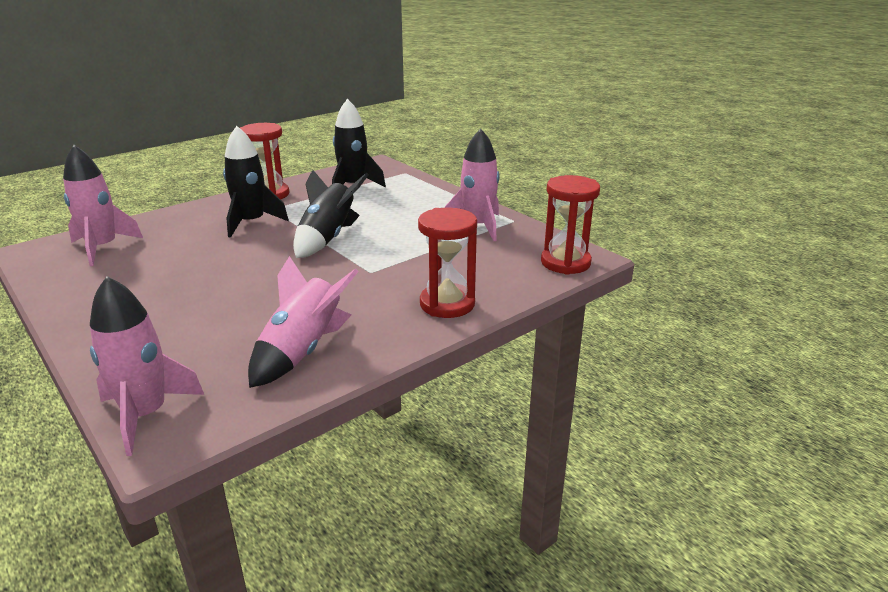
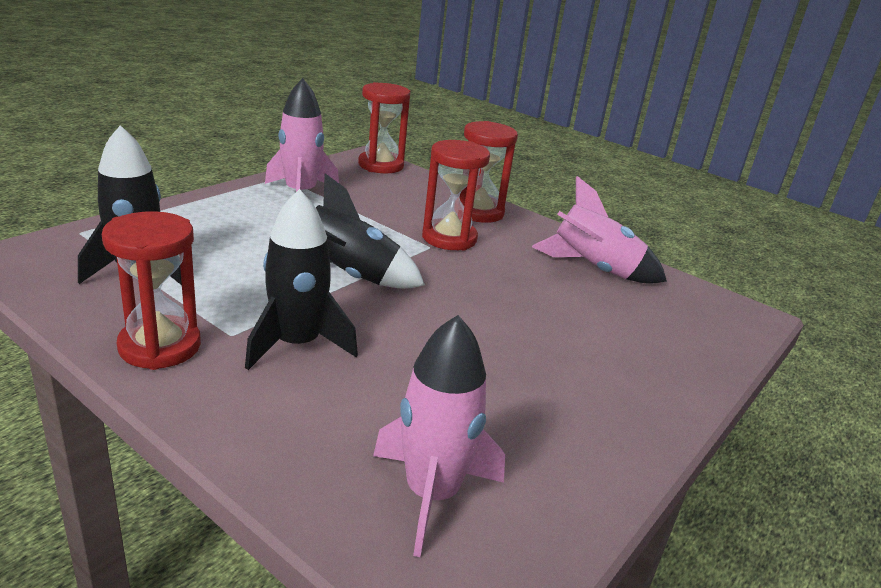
camera: 105 degrees left, 0 degrees up
pink rocket [90,276,204,456] -> none
none -> red hourglass [422,140,490,250]

